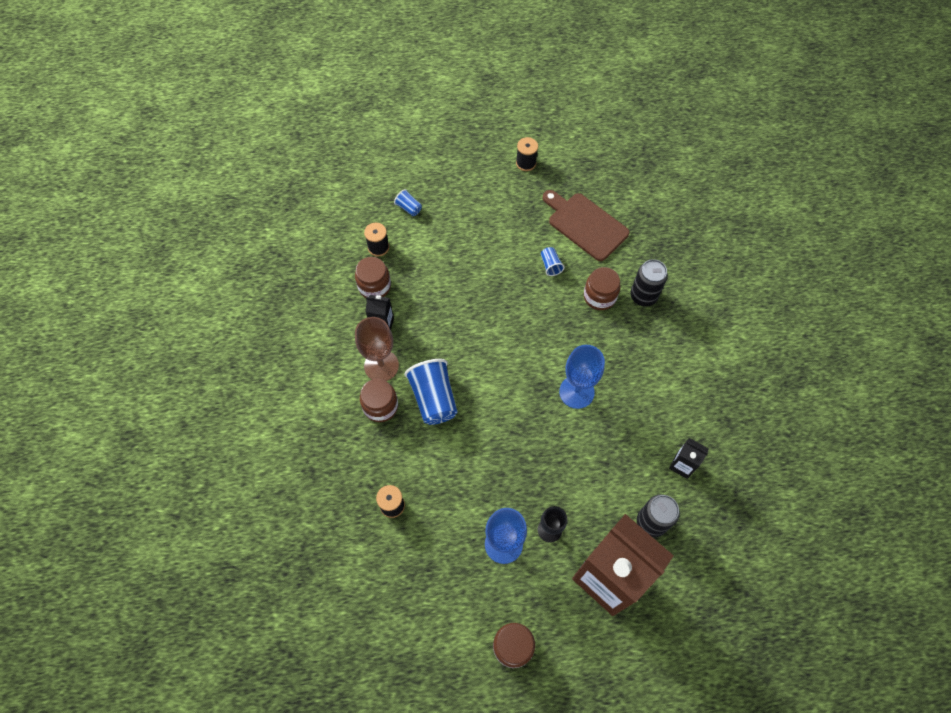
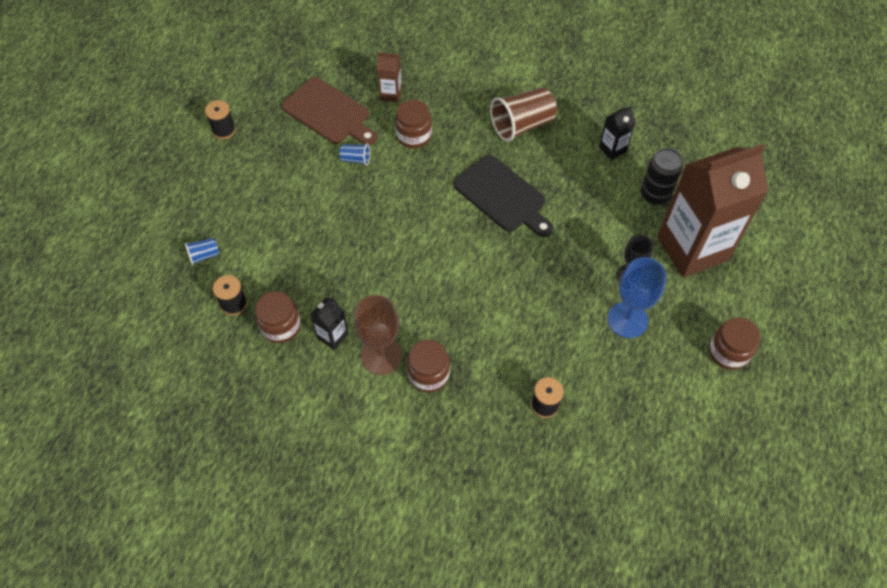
camera: 65 degrees left, 5 degrees down
blue cup [404,359,457,425] -> none
brown cutting board [543,190,630,261] -> brown cutting board turned 120 degrees counterclockwise [282,77,377,145]
blue goblet [559,345,605,409] -> black cutting board [454,155,553,237]
black can [630,259,668,307] -> none
none -> brown carton [377,52,402,102]
none -> brown cup [490,87,557,142]

